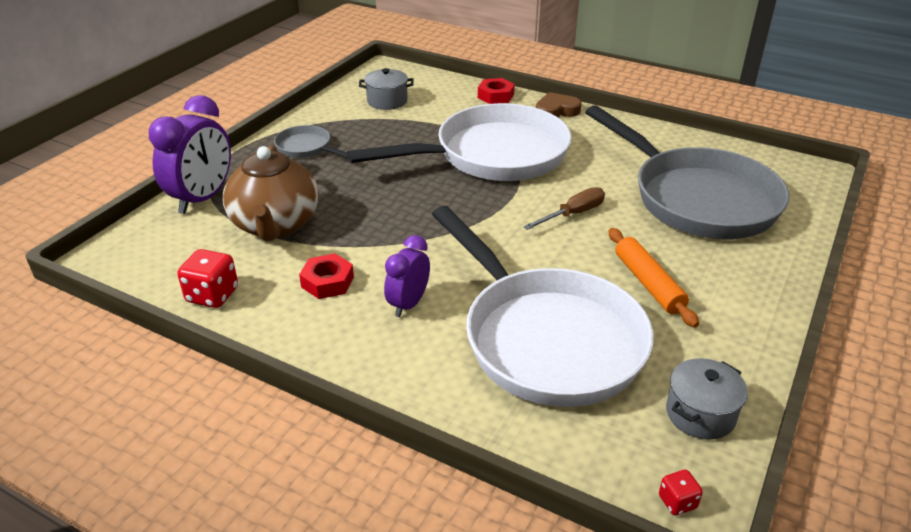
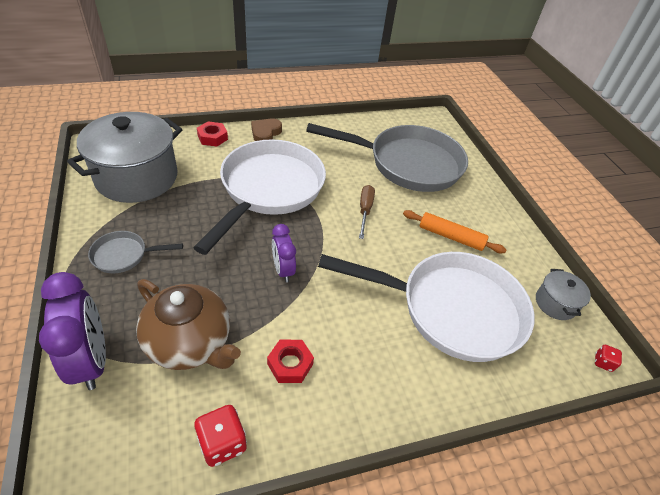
camera: 50 degrees left, 10 degrees up
grey pot [359,68,414,110] -> grey pot [67,112,183,203], size x2.19
purple clock [384,235,430,317] -> purple clock moved to [272,224,296,282]

